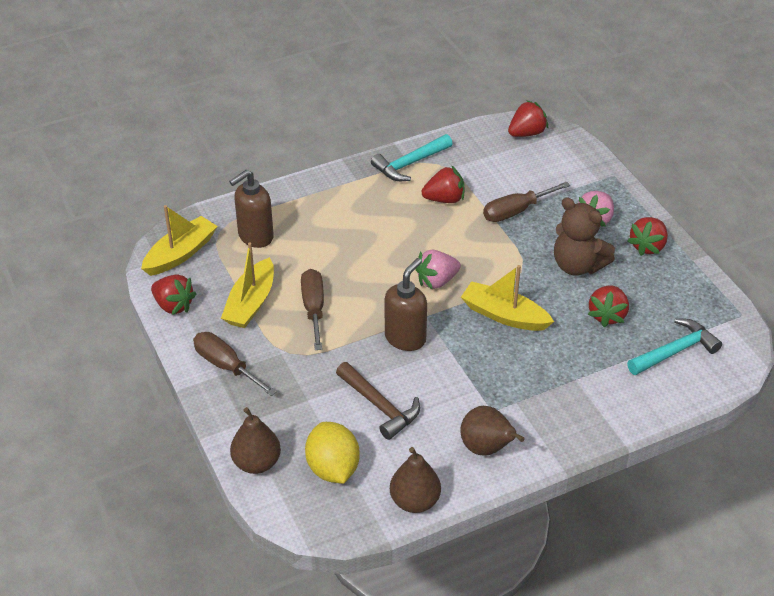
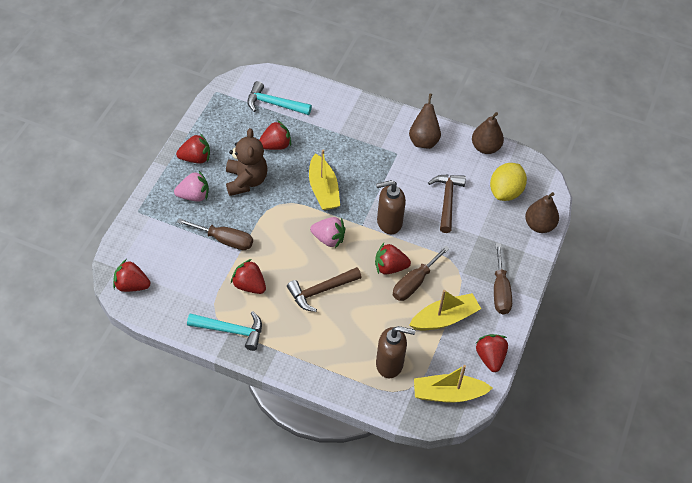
camera: 135 degrees left, 10 degrees up
none -> brown hammer [287,267,361,312]
none -> red strawberry [375,243,411,274]

